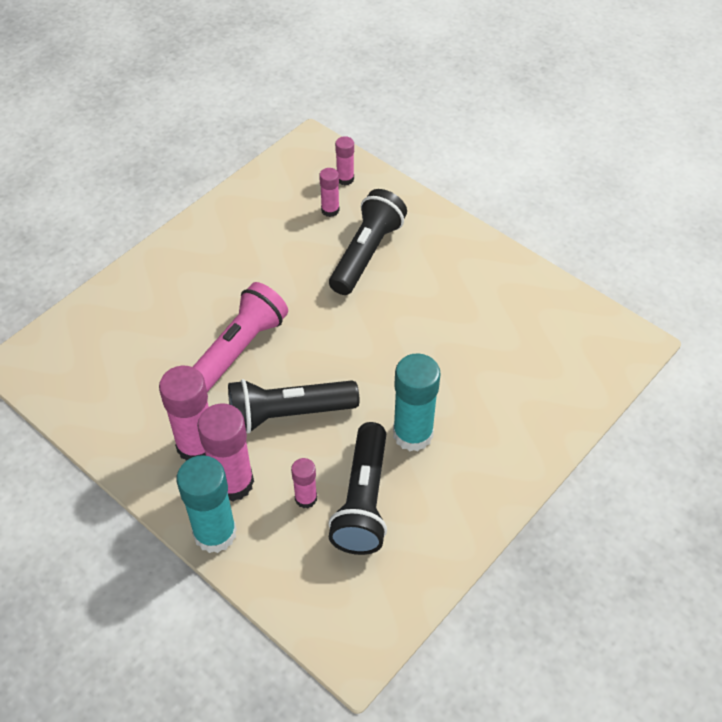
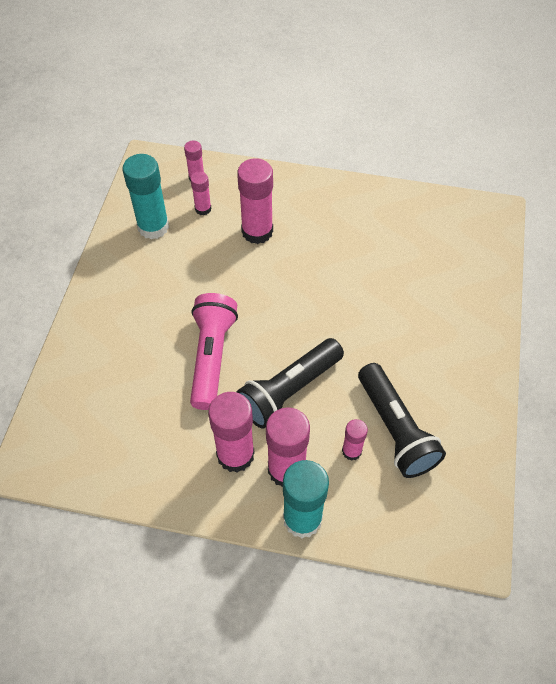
camera: 30 degrees left, 5 degrees up
black flashlight [329,189,407,295] -> pink glue stick [237,158,273,244]
turquoise glue stick [393,353,441,451] -> turquoise glue stick moved to [123,154,169,239]

